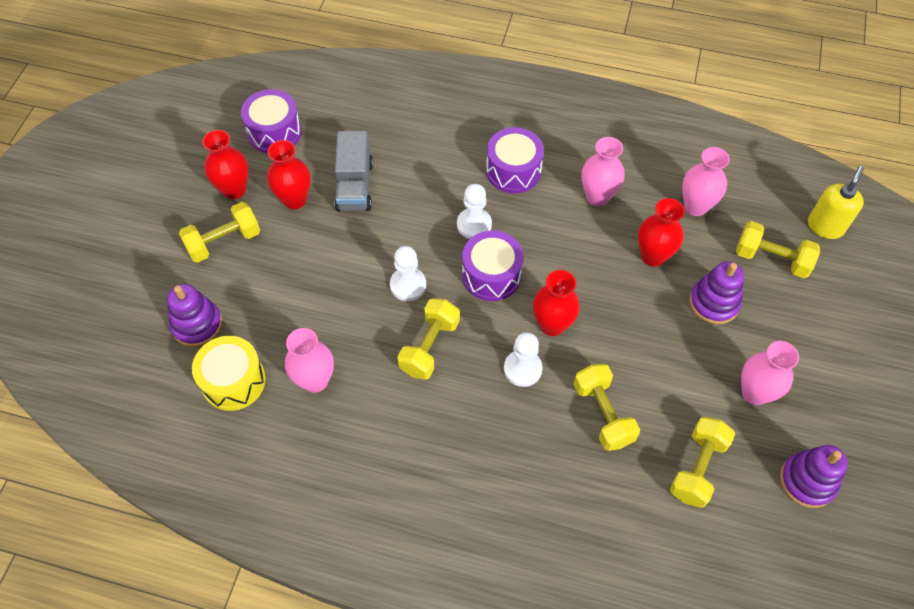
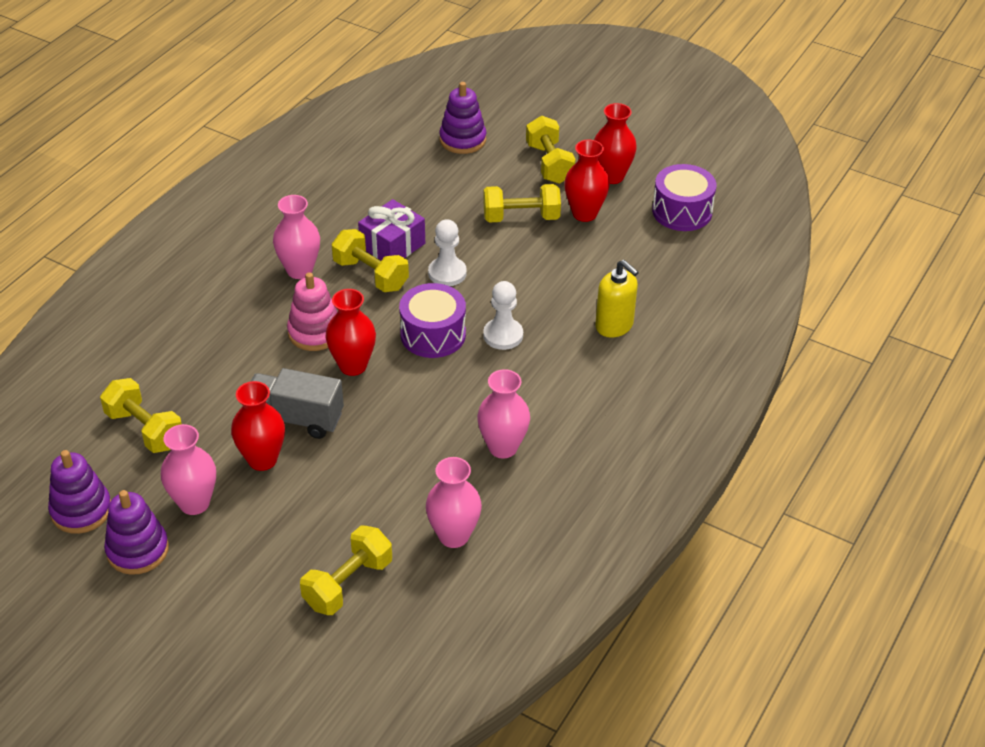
camera: 105 degrees right, 15 degrees down
yellow drum [192,336,266,411] -> none
pink vase [285,328,334,393] -> pink vase moved to [273,195,320,279]
grey truck [335,131,373,211] -> grey truck moved to [251,368,344,439]
purple drum [486,127,544,193] -> none
white pawn [504,332,543,387] -> pink stacking toy [287,272,337,351]
yellow dumbbell [573,364,640,451] -> yellow dumbbell moved to [483,184,561,222]
red vase [638,198,685,267] -> red vase moved to [231,381,285,471]
purple stacking toy [689,261,744,325] -> purple stacking toy moved to [104,490,169,575]
yellow soap dispenser [808,166,864,239] -> yellow soap dispenser moved to [595,260,639,338]
none -> purple gift [358,199,425,261]

